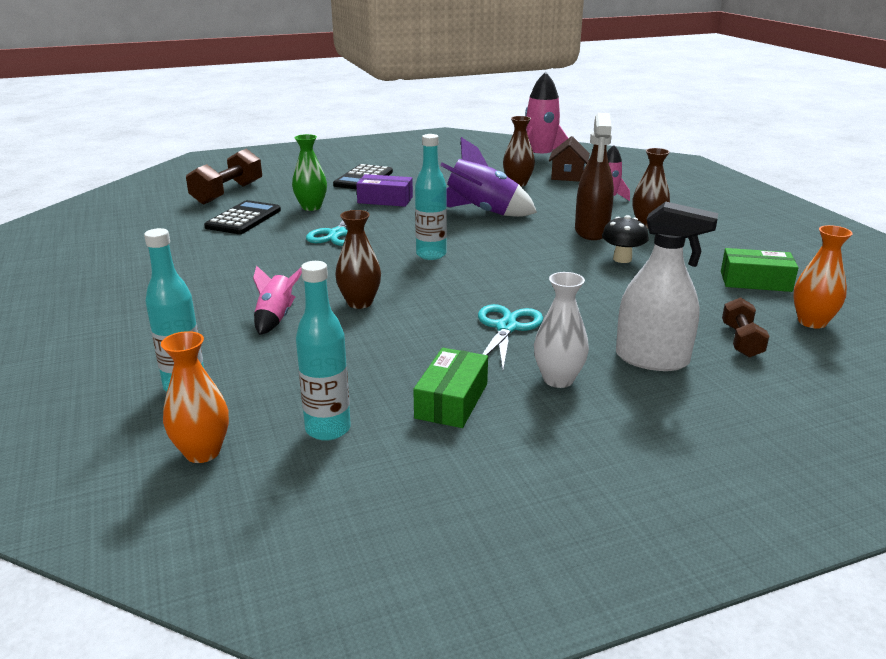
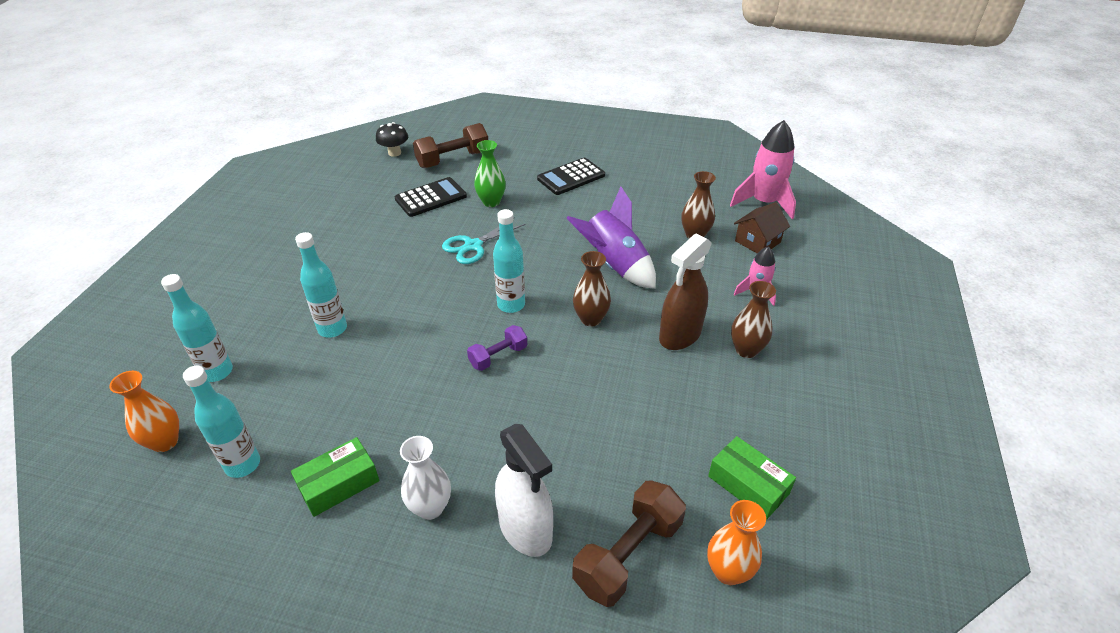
camera: 35 degrees right, 15 degrees up
pink rocket [253,266,302,335] -> turquoise bottle [295,232,347,338]
brown vase [335,210,381,309] -> brown vase moved to [573,251,611,326]
purple box [356,174,413,207] -> none
turquoise scissors [478,304,543,370] -> none
black mushroom [602,215,649,263] -> black mushroom moved to [376,122,408,157]
brown dumbbell [722,297,769,358] -> brown dumbbell [572,480,686,607], size x1.68
none -> purple dumbbell [467,325,527,371]

